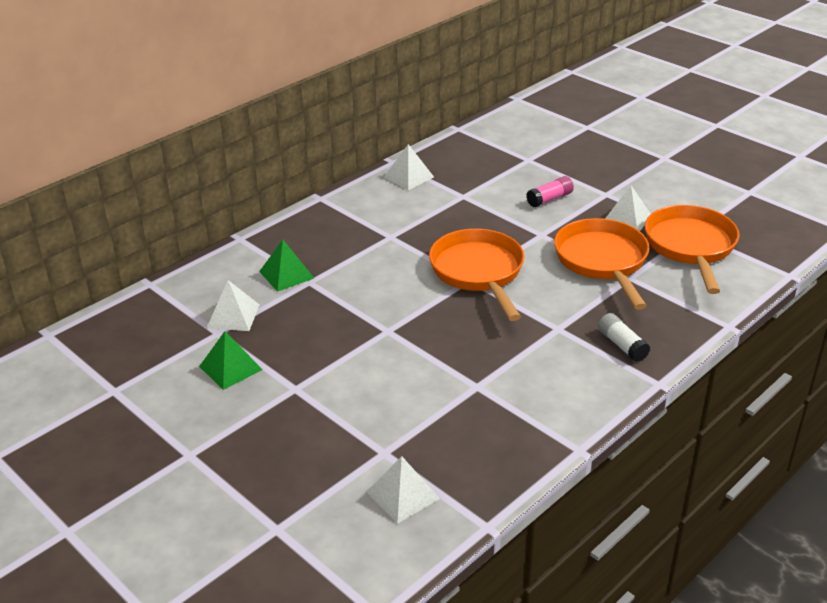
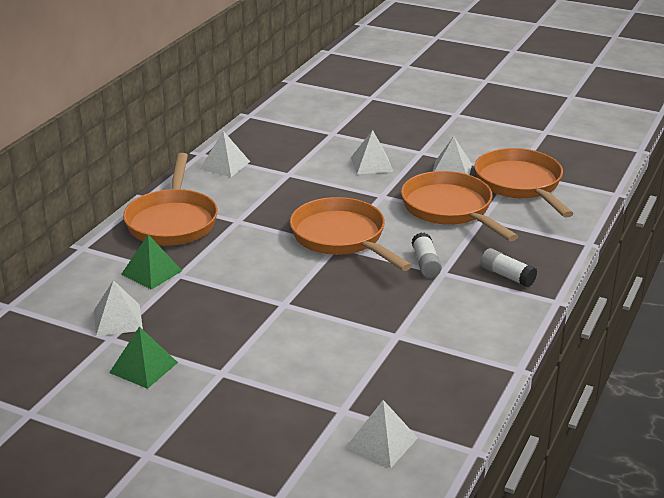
camera: 20 degrees left, 5 degrees down
pink glue stick [526,176,574,207] -> white pyramid [351,130,394,174]
none -> orange pan [123,153,218,246]
none -> white glue stick [412,232,442,278]

